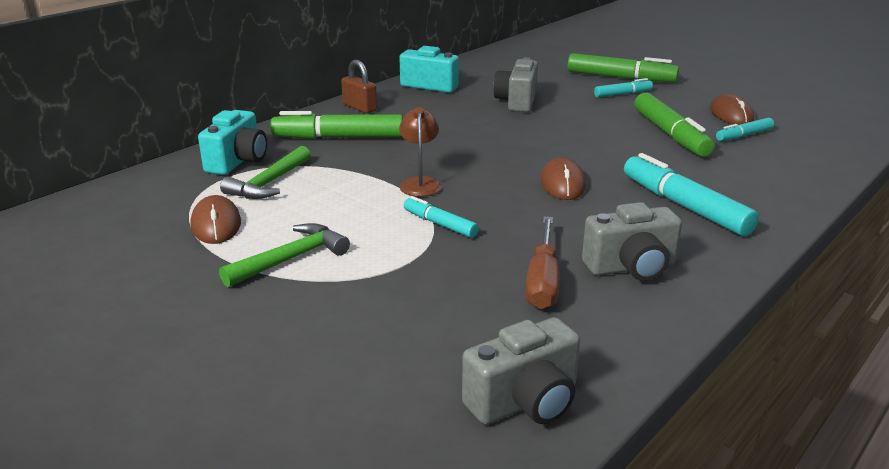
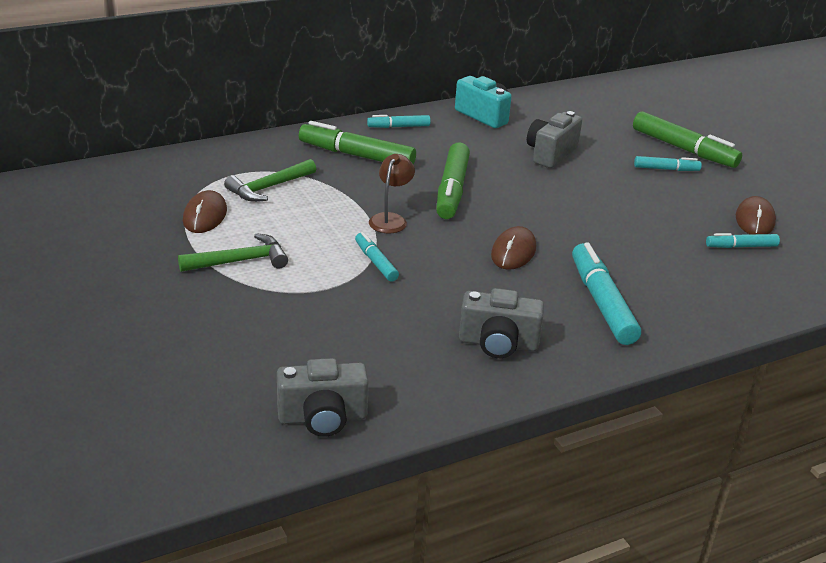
camera: 20 degrees right, 5 degrees up
turquoise camera [198,110,267,175] -> none
brown padlock [341,60,377,113] -> turquoise marker [367,115,431,128]
brown screwdriver [525,217,560,309] -> none
green marker [634,92,714,157] -> green marker moved to [436,143,470,219]

